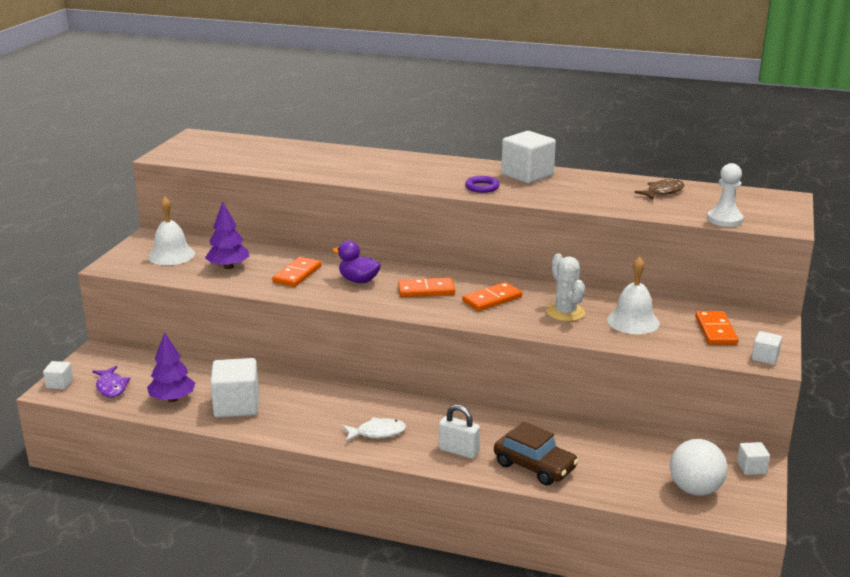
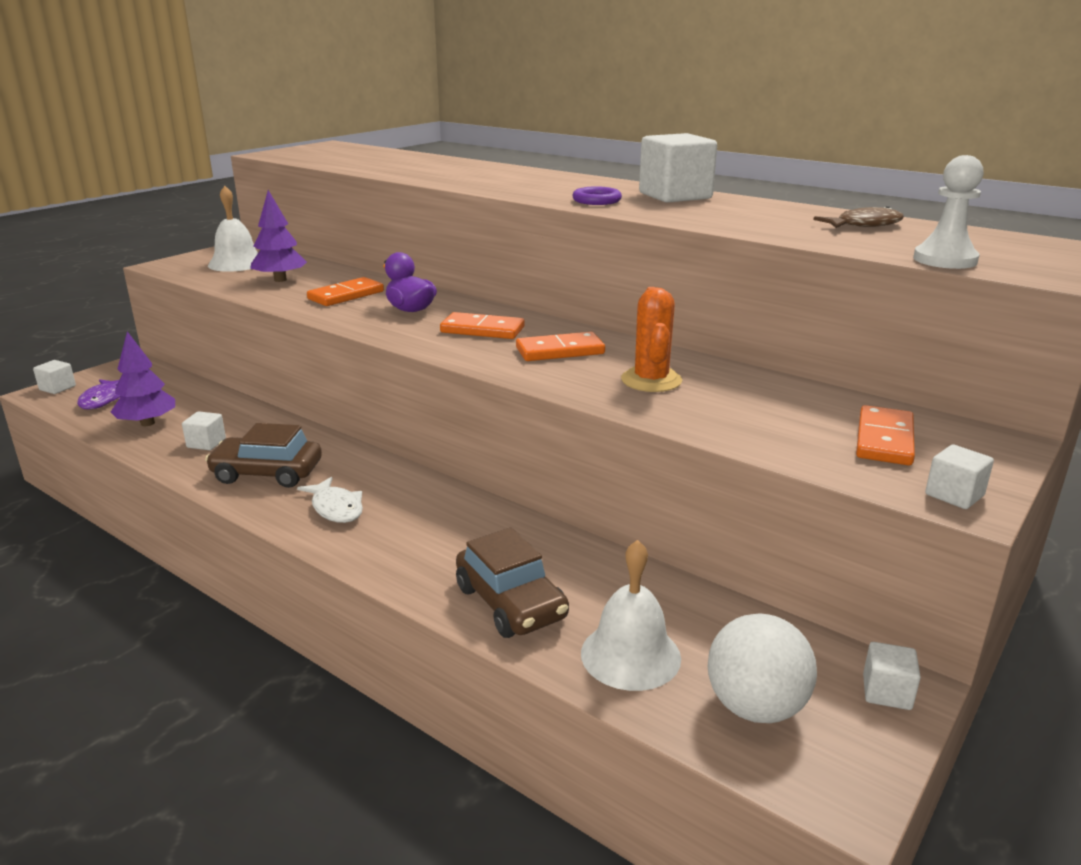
camera: 20 degrees right, 0 degrees up
white cube [210,358,259,418] -> white cube [182,411,226,450], size x0.50
white fish [342,417,406,441] -> white fish turned 45 degrees clockwise [297,477,363,523]
white padlock [439,404,480,459] -> none
white cactus [546,254,585,322] -> orange cactus [621,287,682,392]
white bell [607,257,660,334] -> white bell moved to [581,540,681,691]
none -> brown car [205,423,322,488]

